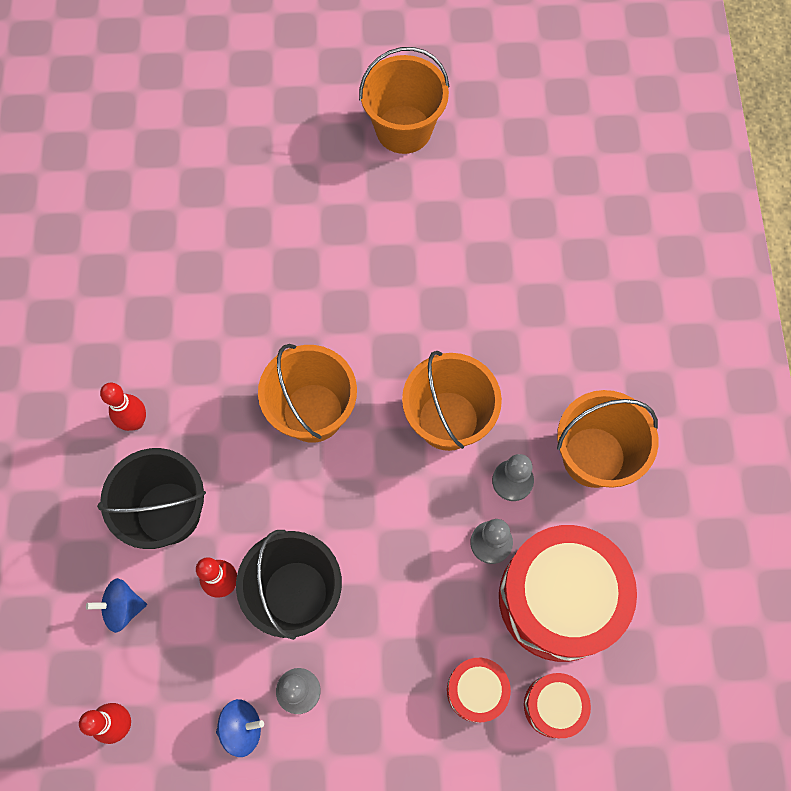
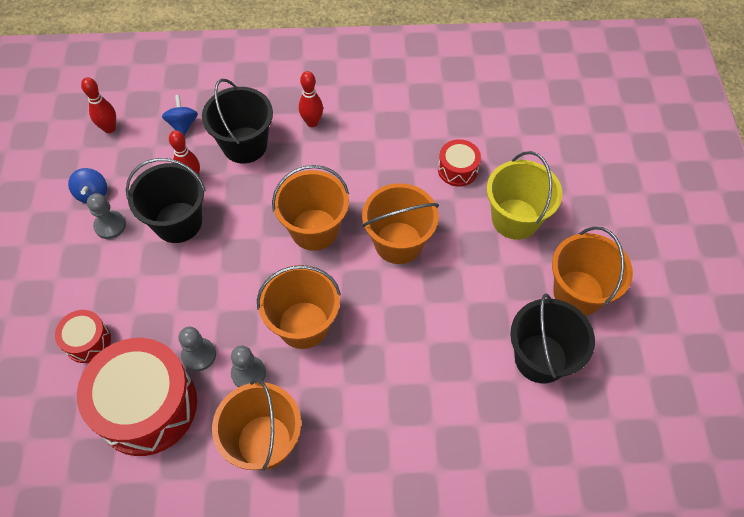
camera: 90 degrees right, 10 degrees down
red drum [524,673,591,738] -> red drum moved to [438,139,481,187]
none -> orange bucket [362,183,439,264]
none -> yellow bucket [487,151,562,240]
none -> black bucket [510,294,595,384]

